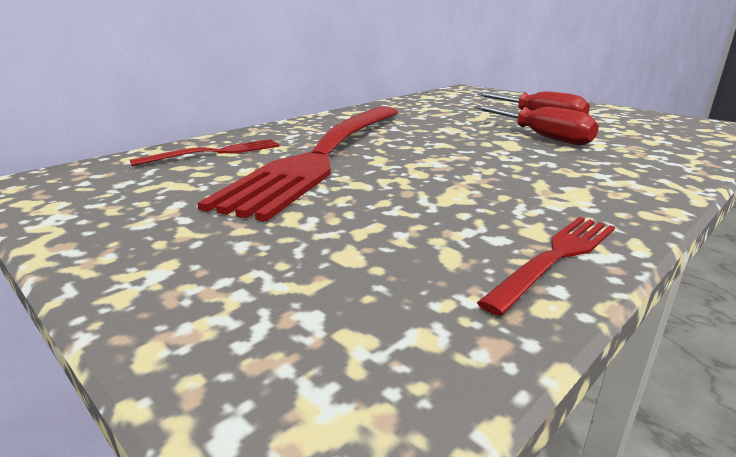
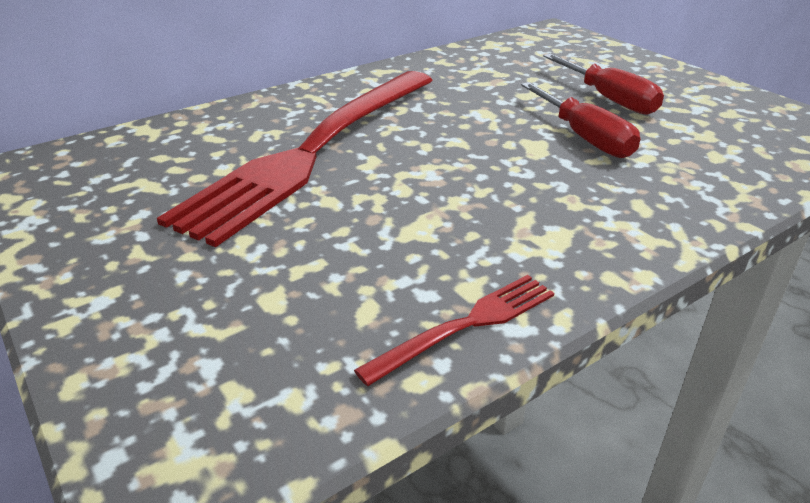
camera: 10 degrees right, 10 degrees up
red fork [130,139,279,166] -> none

